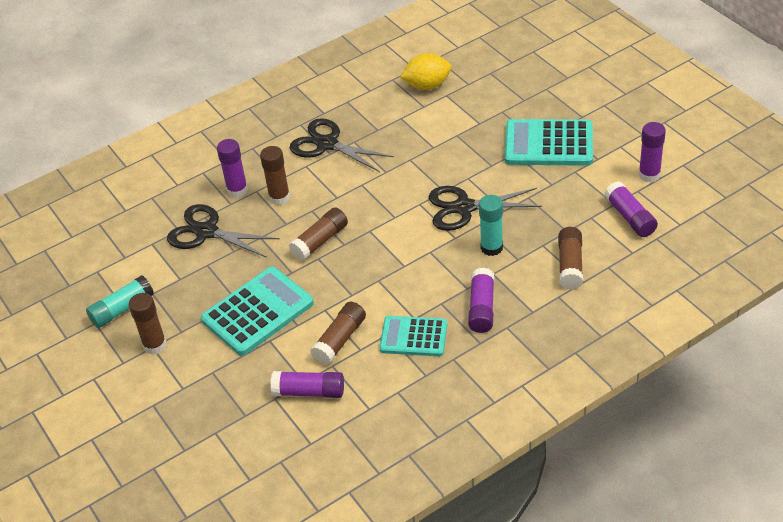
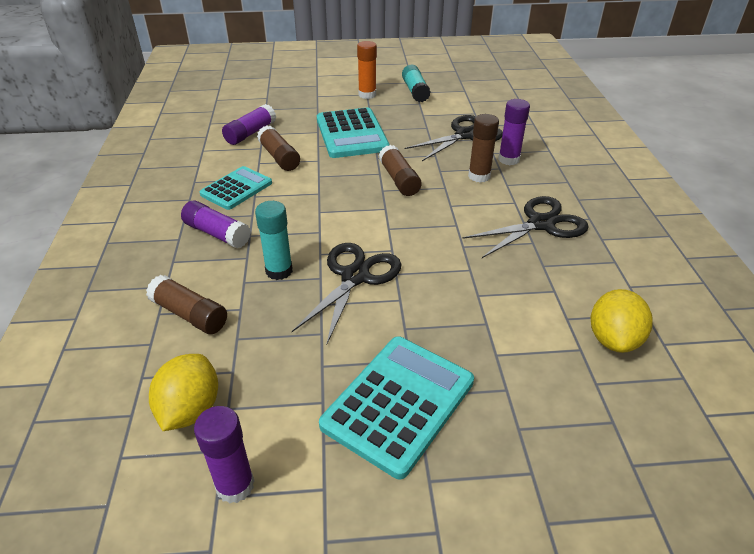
camera: 115 degrees right, 5 degrees down
brown glue stick [129,293,167,355] -> orange glue stick [357,41,377,99]
purple glue stick [604,181,658,237] -> yellow lemon [149,354,218,431]

